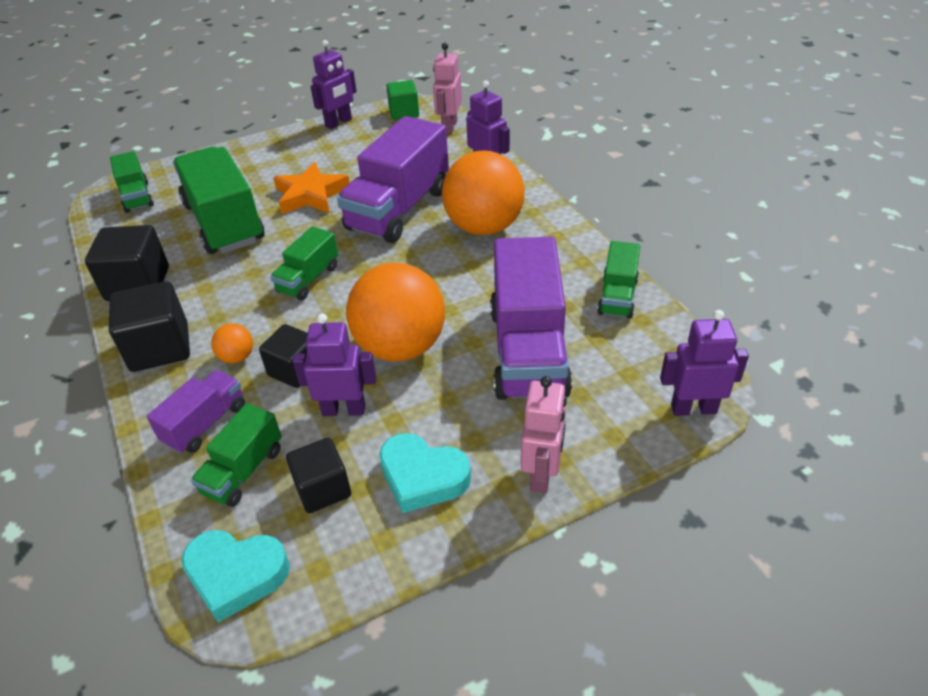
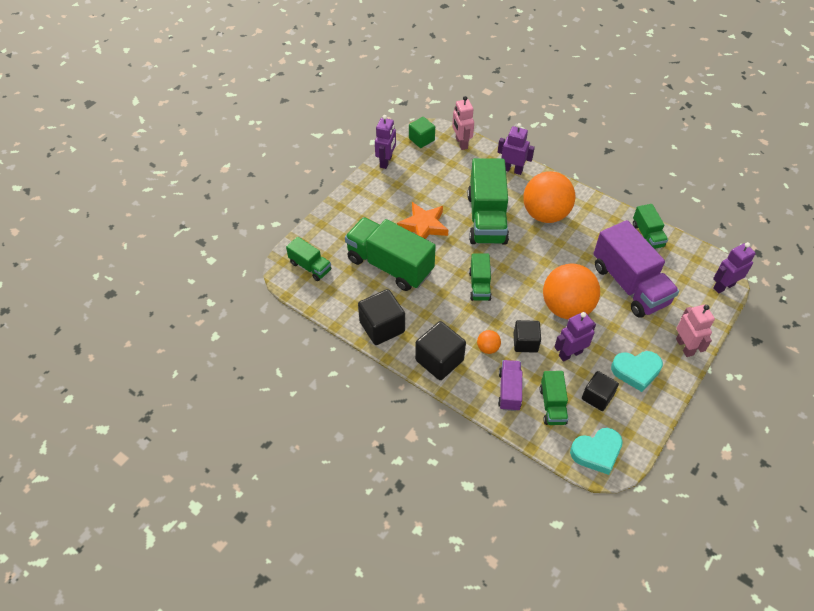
camera: 30 degrees left, 10 degrees up
purple truck [337,116,449,243] -> green truck [467,158,509,245]

